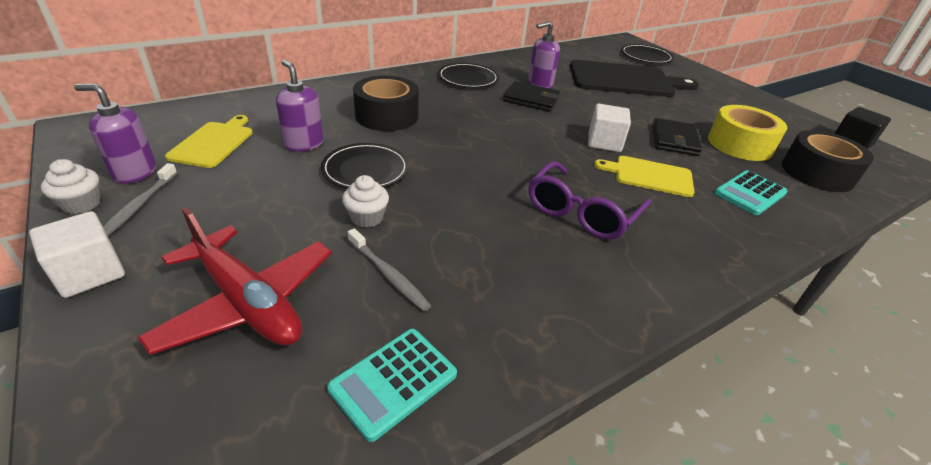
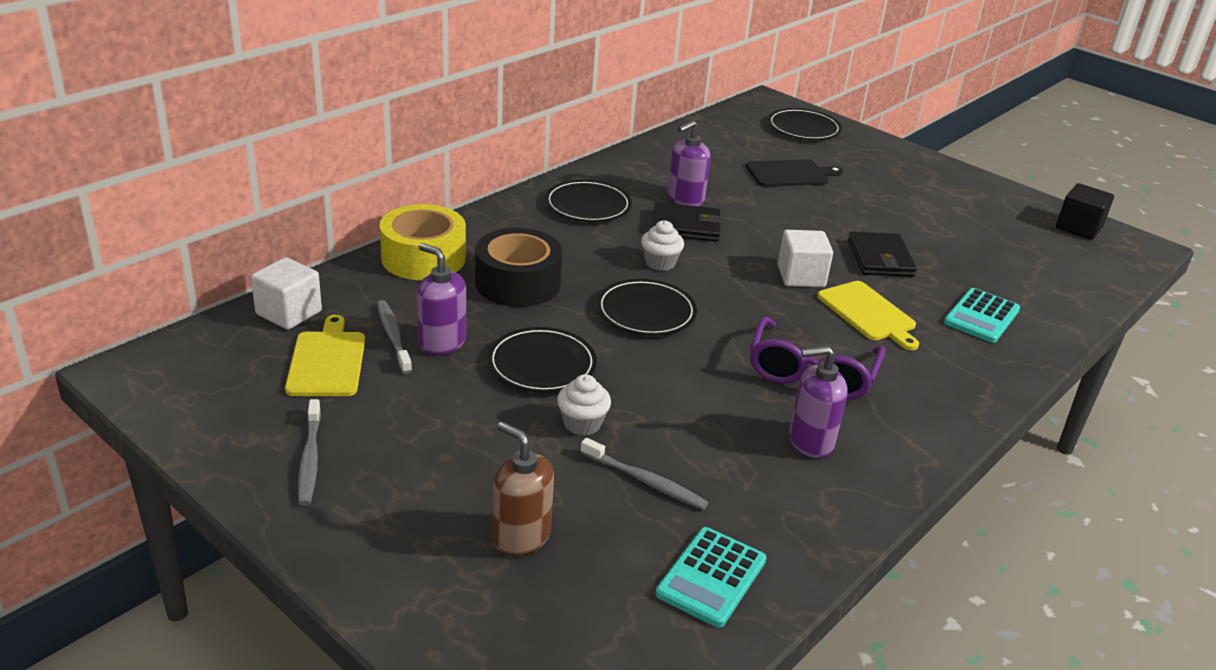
camera: 15 degrees left, 5 degrees down
white cube [29,211,125,298] -> white cube moved to [251,257,322,330]
white cupcake [41,159,101,214] -> white cupcake moved to [641,221,684,271]
purple soap dispenser [74,84,156,184] -> purple soap dispenser moved to [789,346,848,458]
red plane [137,207,332,355] -> brown soap dispenser [492,422,554,556]
black cutting board [570,60,699,97] -> black cutting board [746,159,843,187], size x0.55
yellow cutting board [594,156,695,197] -> yellow cutting board turned 120 degrees counterclockwise [817,281,919,350]
yellow tape [708,105,787,161] -> yellow tape moved to [380,204,466,280]
black tape [782,130,874,192] -> none
none -> grey toothbrush [377,300,412,374]
none -> black plate [597,279,697,336]

